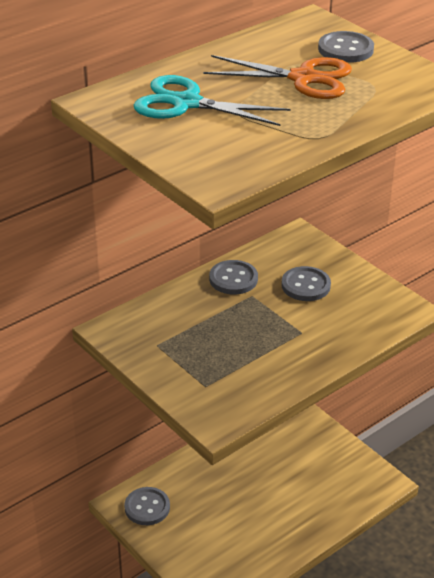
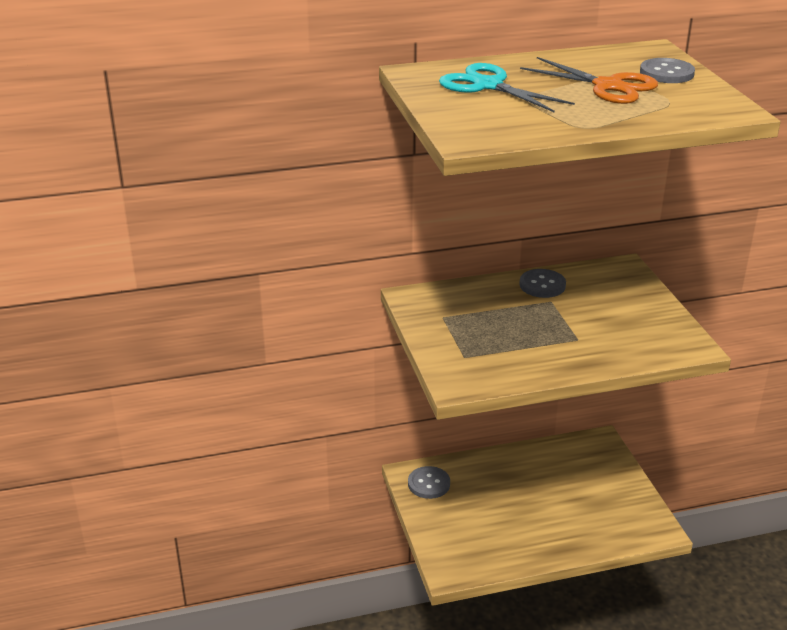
camera: 25 degrees right, 5 degrees down
grey button [281,266,331,301] -> none

